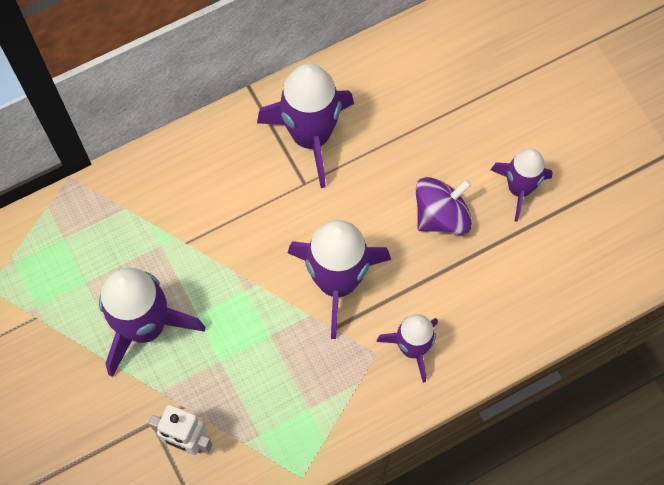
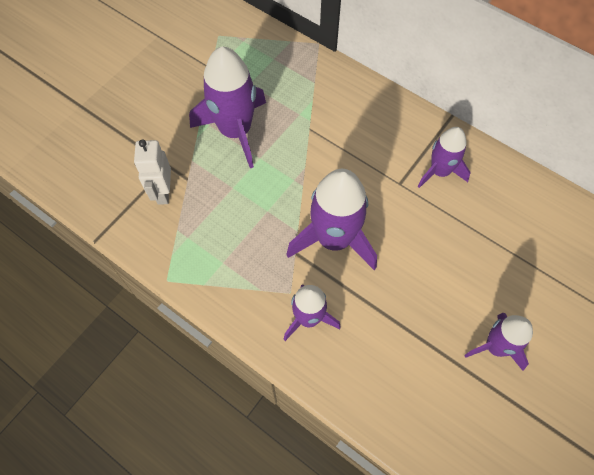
camera: 65 degrees right, 5 degrees down
purple rocket [257,63,354,188] -> purple rocket [418,127,471,188], size x0.61
purple spinning top [416,177,472,235] -> none

